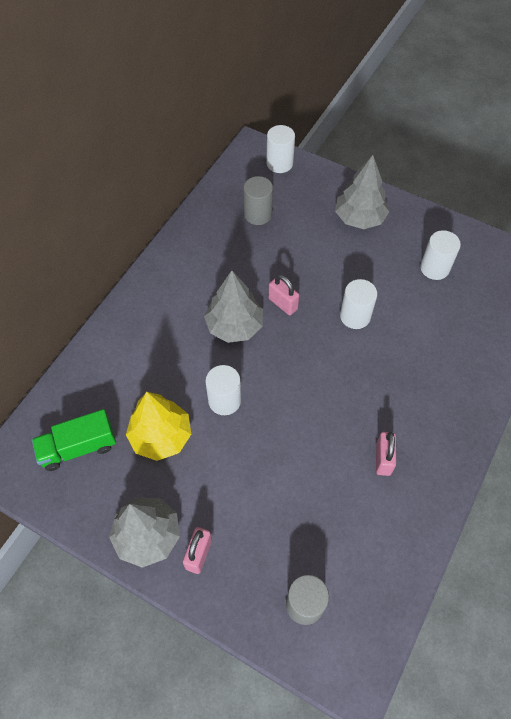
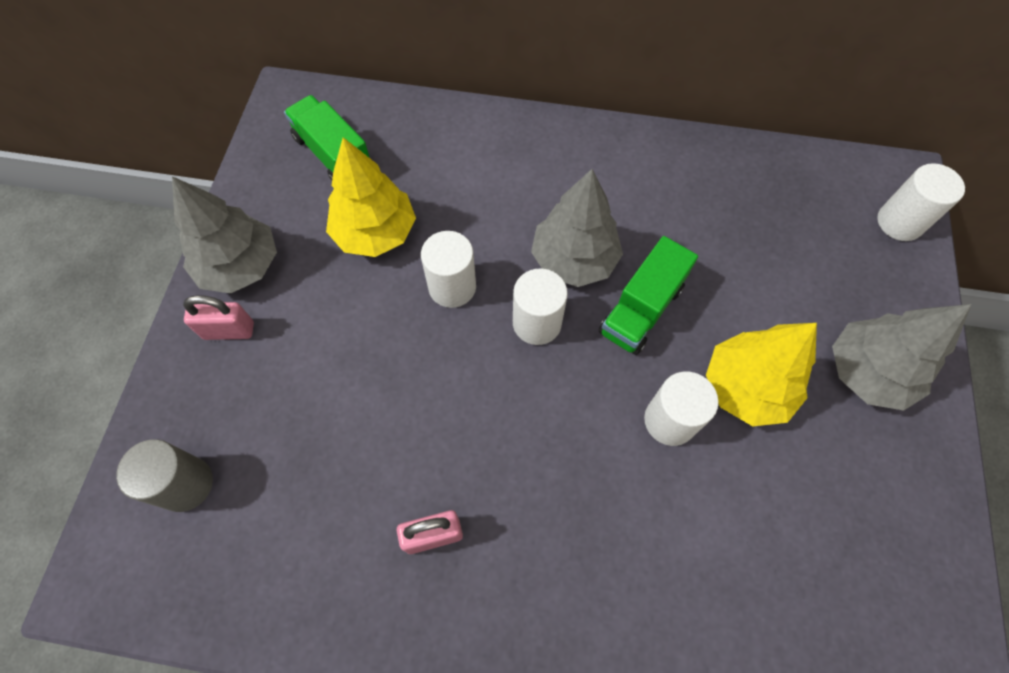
camera: 70 degrees right, 5 degrees up
grey cylinder [243,176,273,225] -> none
pink padlock [268,274,299,315] -> green truck [599,236,698,355]
white cylinder [420,230,461,280] -> white cylinder moved to [513,269,568,345]
none -> yellow tree [706,323,817,426]

